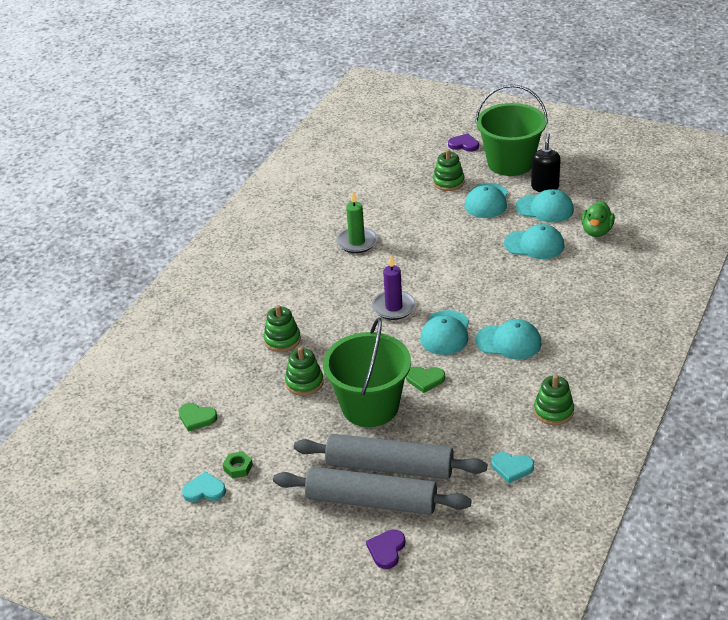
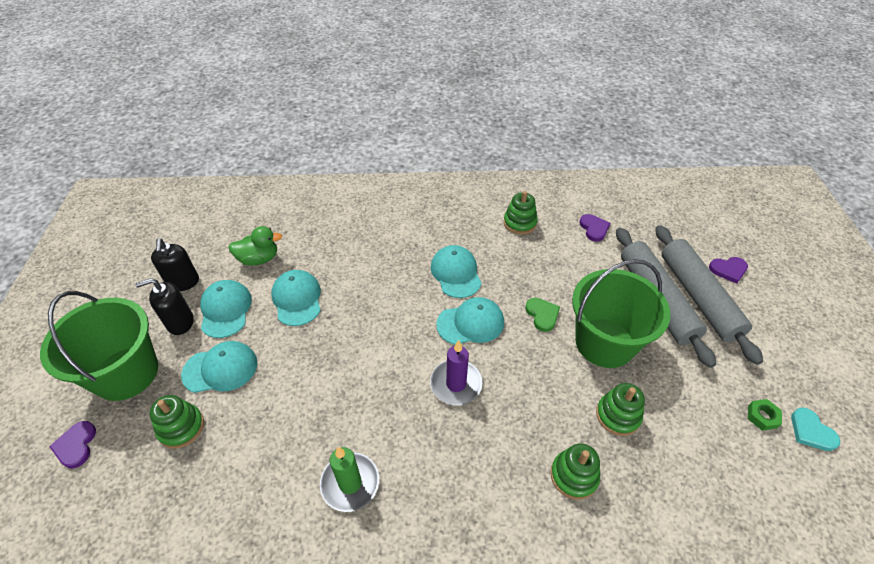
camera: 120 degrees left, 10 degrees up
green heart [179,403,218,432] -> none
turquoise heart [491,452,534,483] -> purple heart [579,214,610,242]
none -> black soap dispenser [151,238,199,291]

